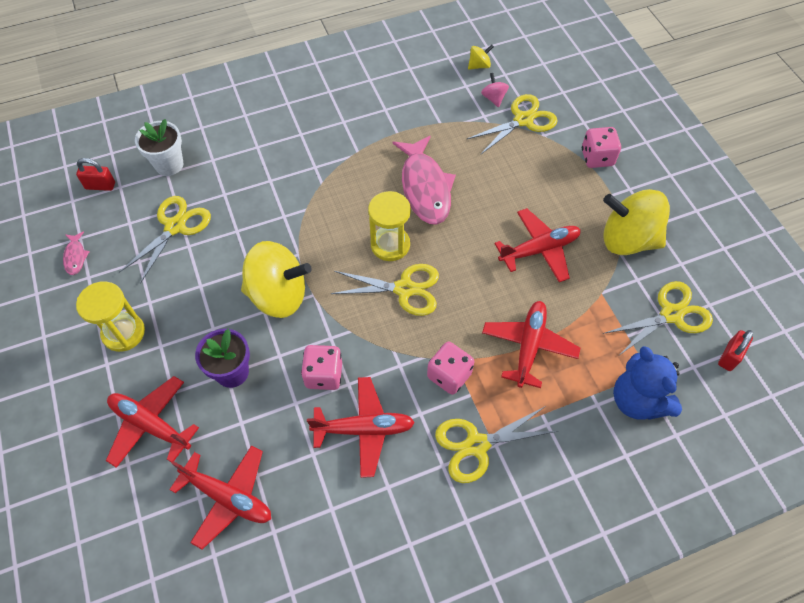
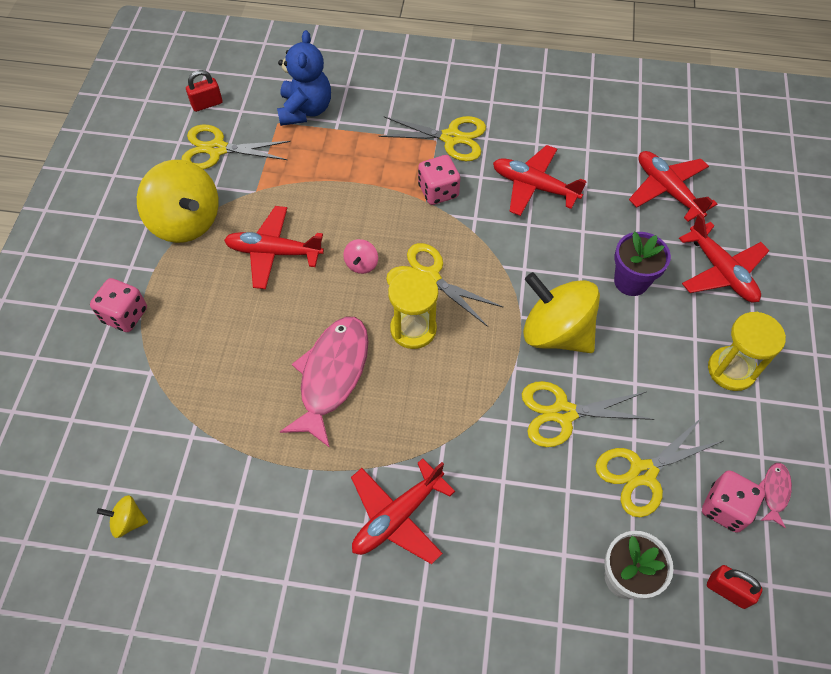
camera: 150 degrees left, 0 degrees up
pink dice [301,345,342,390] -> pink dice moved to [702,470,765,533]
yellow scissors [466,94,558,155] -> yellow scissors moved to [522,381,654,447]
pink spinning top [481,73,509,107] -> pink spinning top moved to [343,239,378,274]
red plane [482,301,580,388] -> red plane moved to [351,458,455,564]

